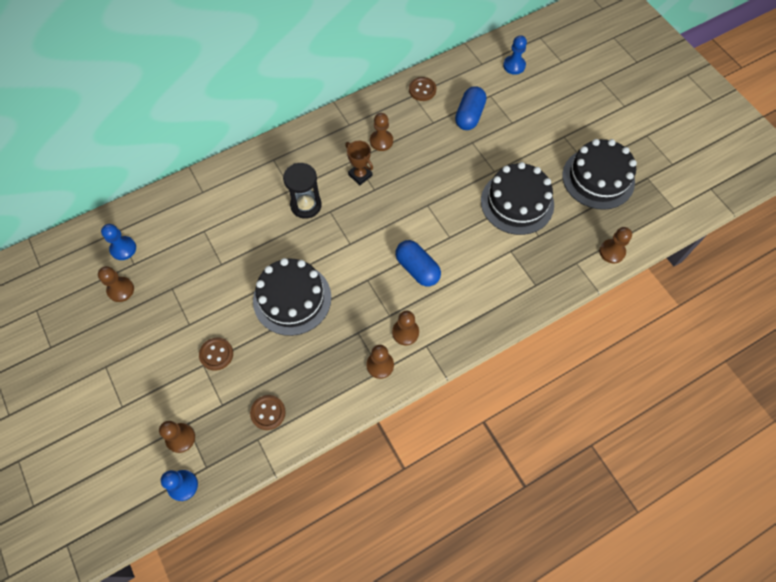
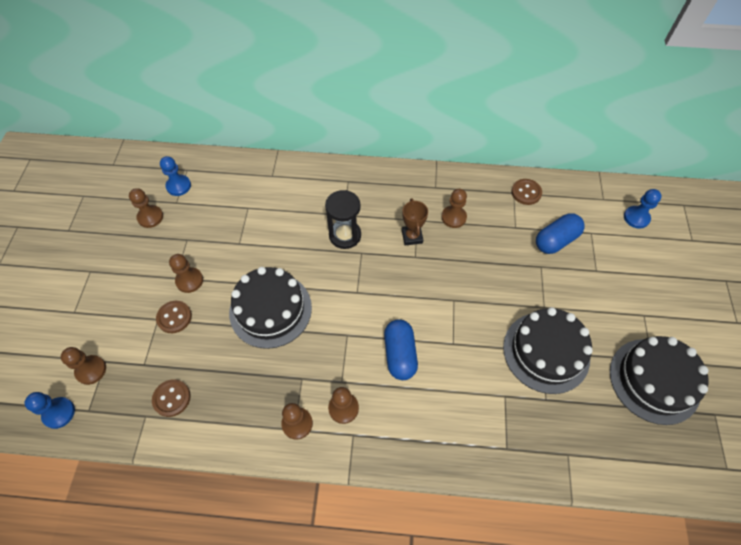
camera: 35 degrees right, 5 degrees down
brown pawn [599,227,632,264] -> brown pawn moved to [169,254,203,293]

